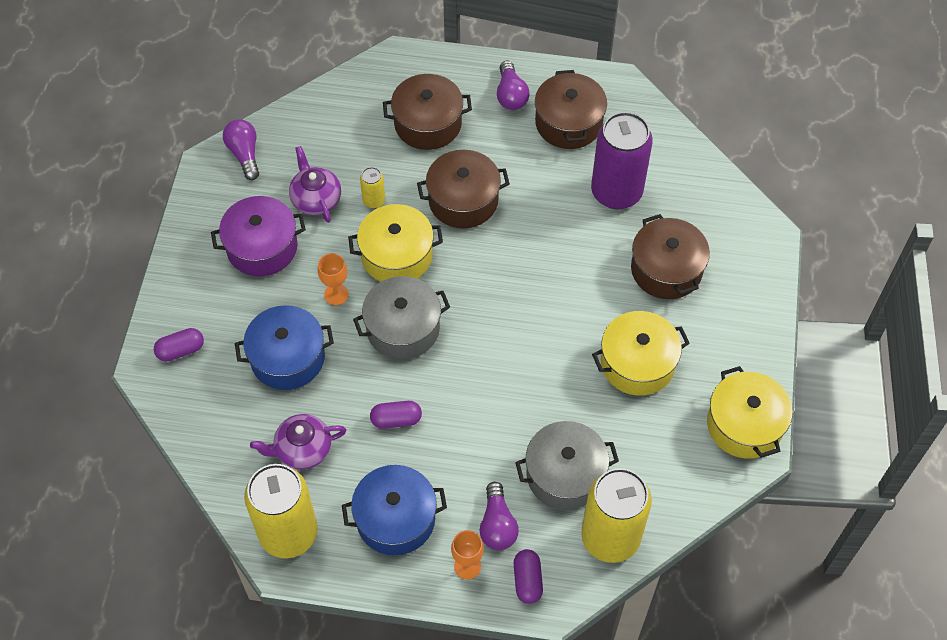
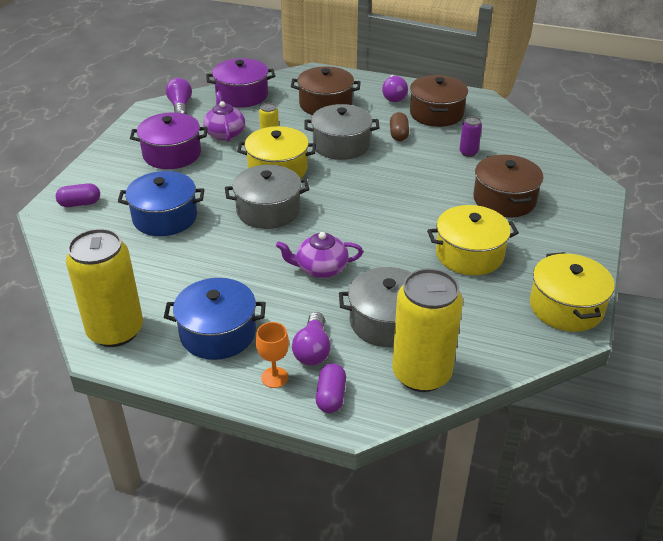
camera: 10 degrees right, 20 degrees down
purple teapot [250,414,347,470] -> purple teapot moved to [276,232,363,278]
orange goblet [318,253,349,305] -> none
purple capsule [370,401,422,429] -> none
brown pot [417,150,510,229] -> grey pot [304,104,379,160]
purple can [591,112,653,209] -> purple can [459,116,482,157], size x0.44
none -> purple pot [206,58,275,108]
none -> brown capsule [390,112,409,141]

